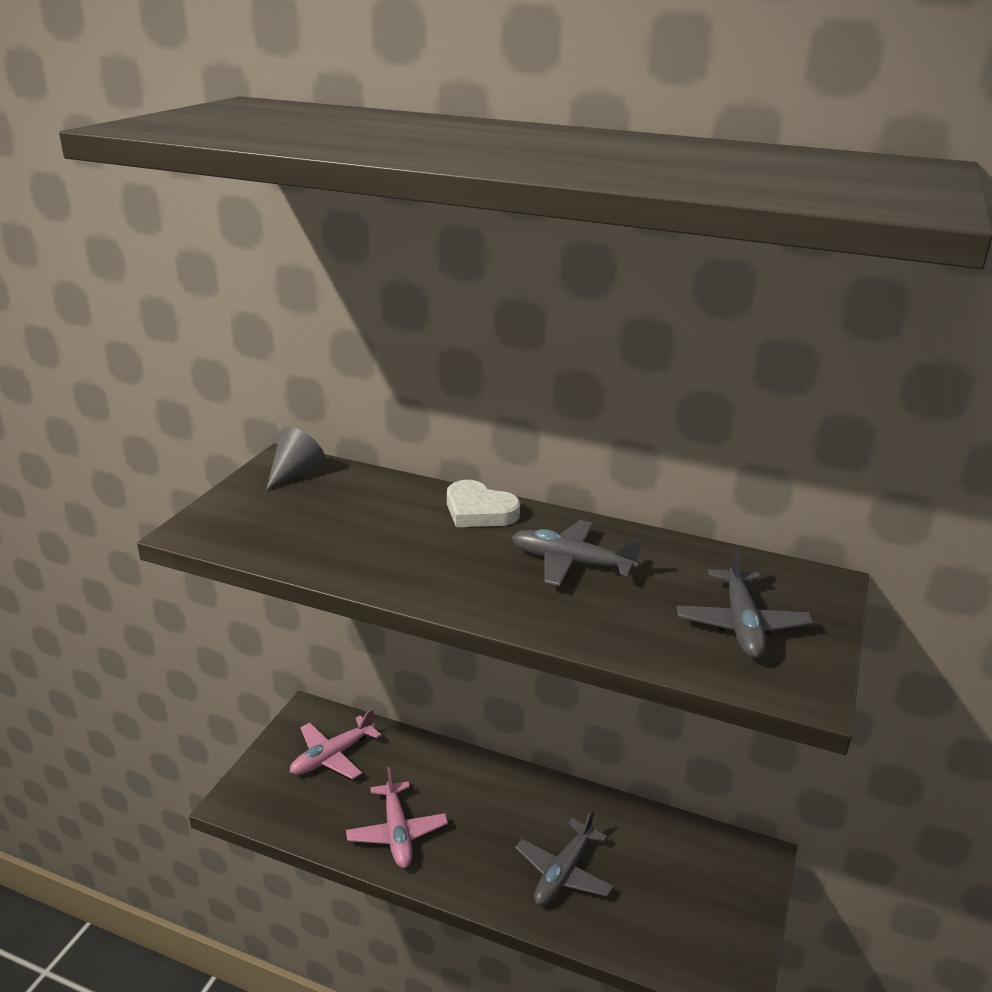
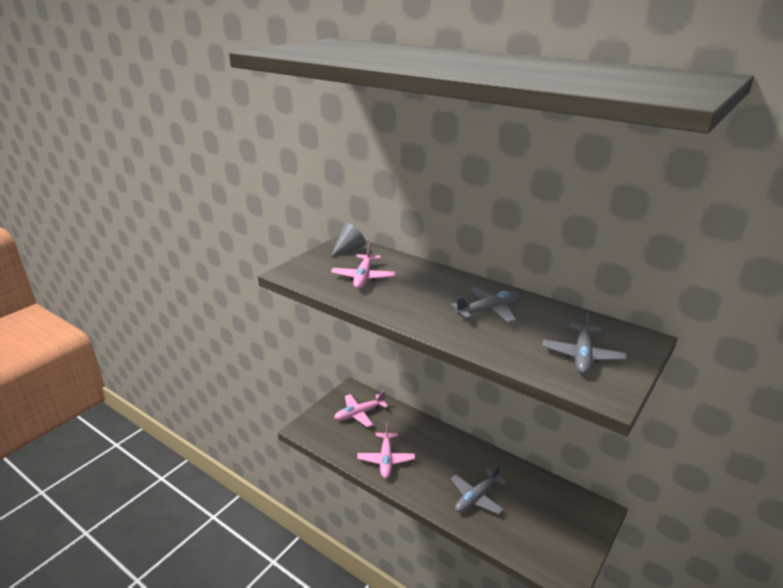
camera: 15 degrees right, 0 degrees up
white heart [447,480,520,527] -> none
grey plane [512,520,642,586] -> grey plane turned 120 degrees clockwise [451,287,521,323]
none -> pink plane [331,243,396,289]

